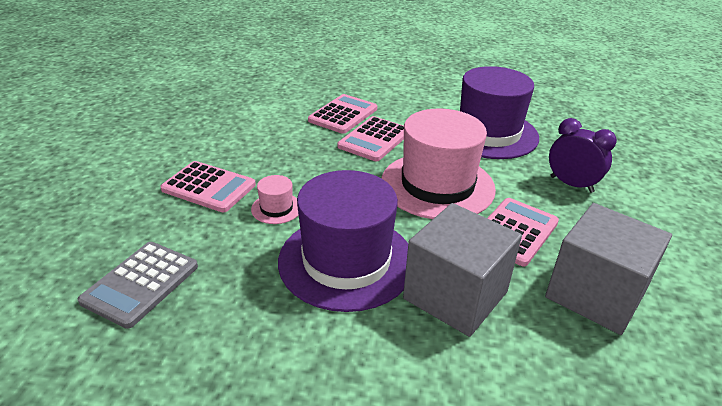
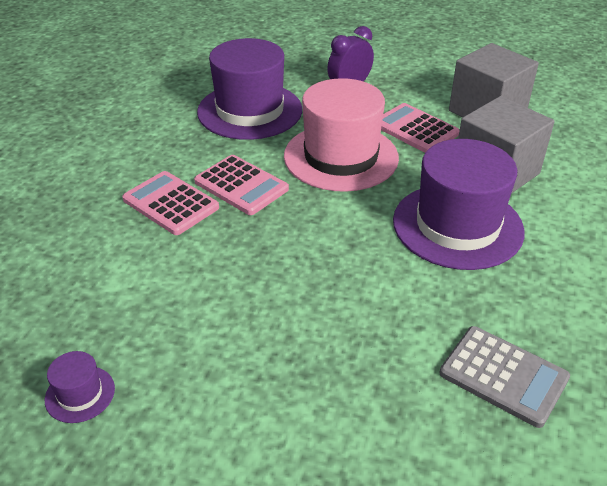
camera: 80 degrees left, 5 degrees up
pink calculator [160,161,256,212] -> none
pink hat [251,175,299,224] -> none
none -> purple hat [45,351,115,423]

